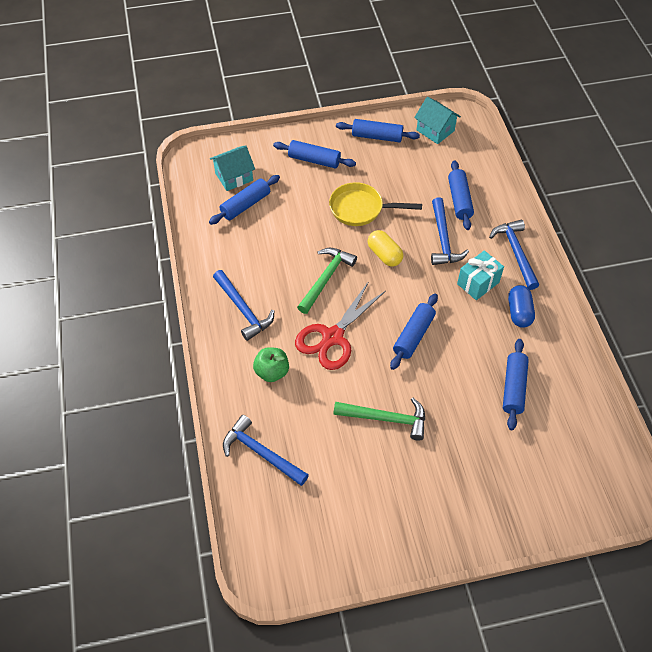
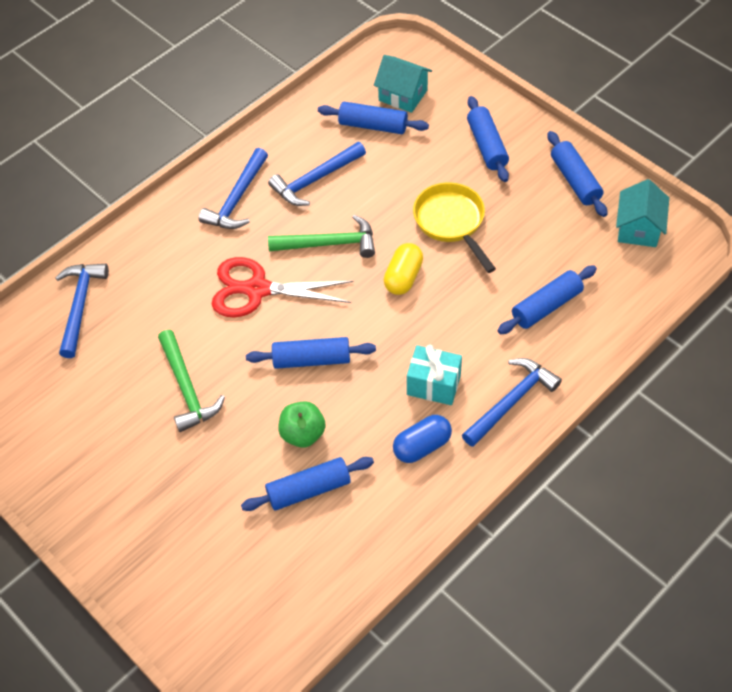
camera: 60 degrees right, 0 degrees up
green apple [253,347,289,382] -> green apple moved to [278,401,326,448]
blue hammer [431,197,469,265] -> blue hammer moved to [268,142,366,206]

